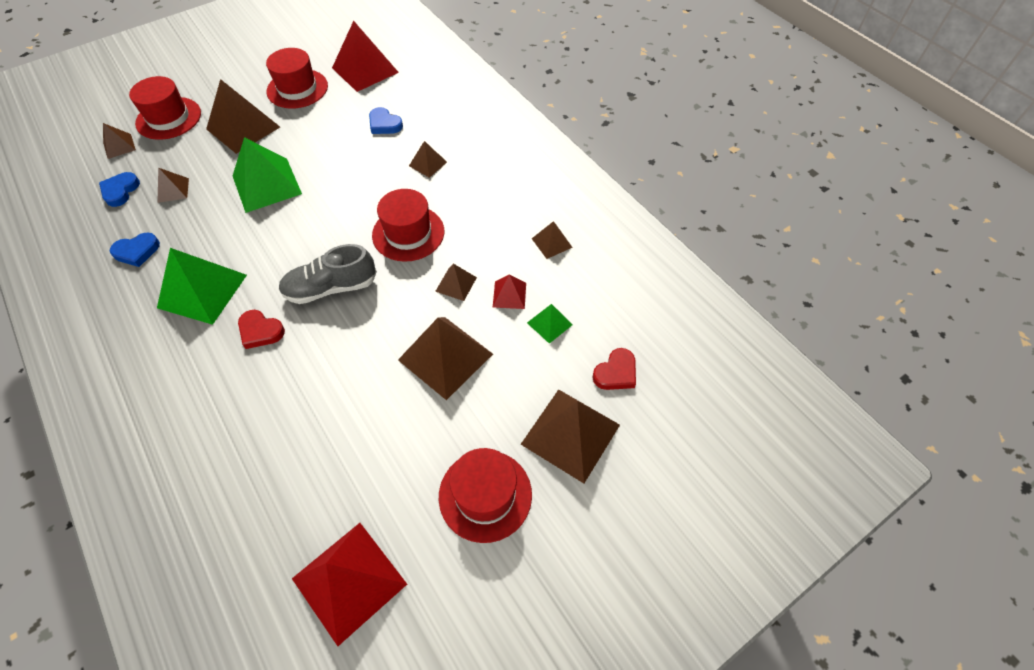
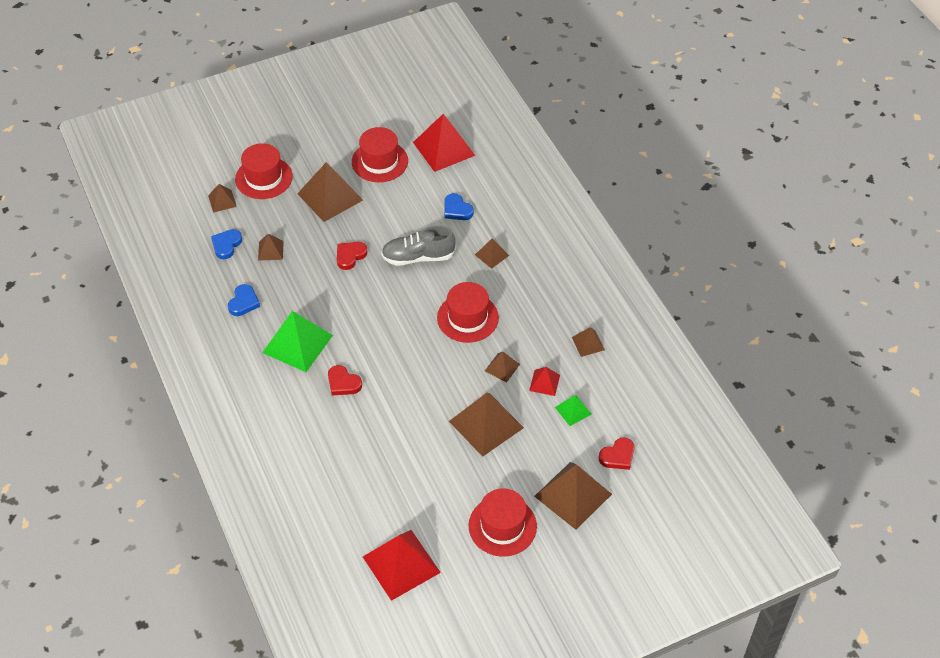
camera: 10 degrees right, 5 degrees down
blue heart [110,232,160,267] -> blue heart turned 60 degrees counterclockwise [228,284,260,316]
green pyramid [233,137,302,213] -> red heart [337,242,367,270]
grey shoe [278,244,377,304] -> grey shoe moved to [381,226,456,266]

